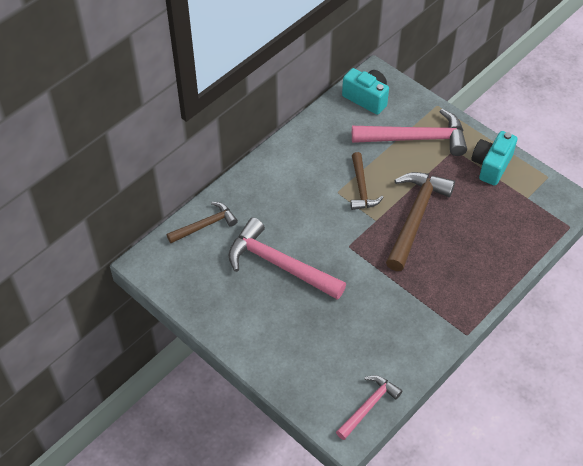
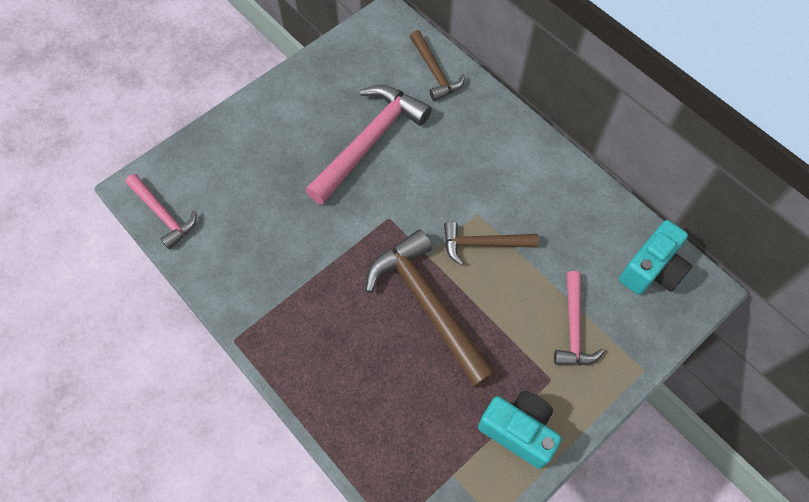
camera: 95 degrees right, 10 degrees up
pink hammer [352,109,467,156] -> pink hammer [554,271,604,366], size x0.58
brown hammer [386,172,455,271] -> brown hammer turned 150 degrees counterclockwise [366,229,496,388]

